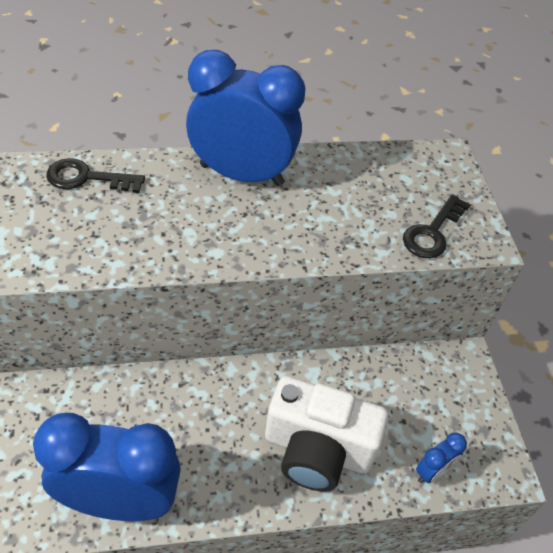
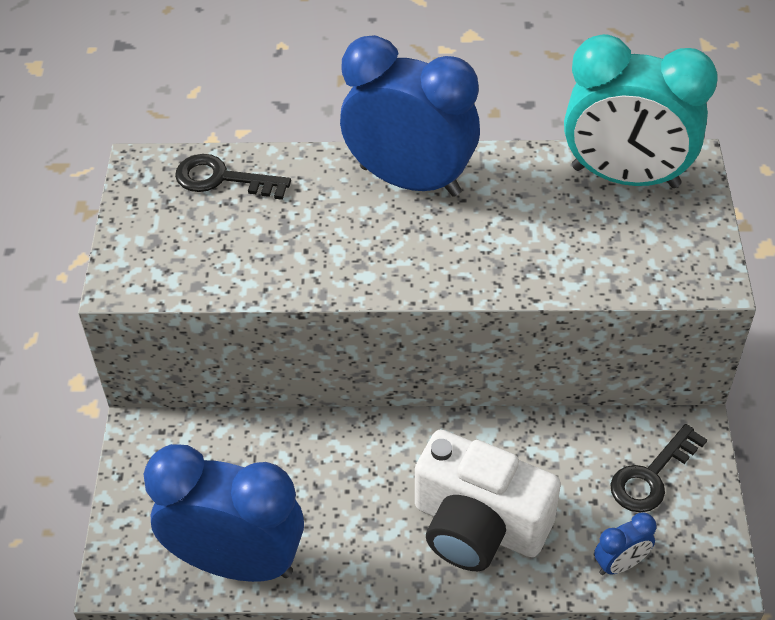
camera: 15 degrees right, 0 degrees up
black key [403,194,471,258] -> black key moved to [610,424,707,513]
none -> turquoise clock [564,34,718,188]

